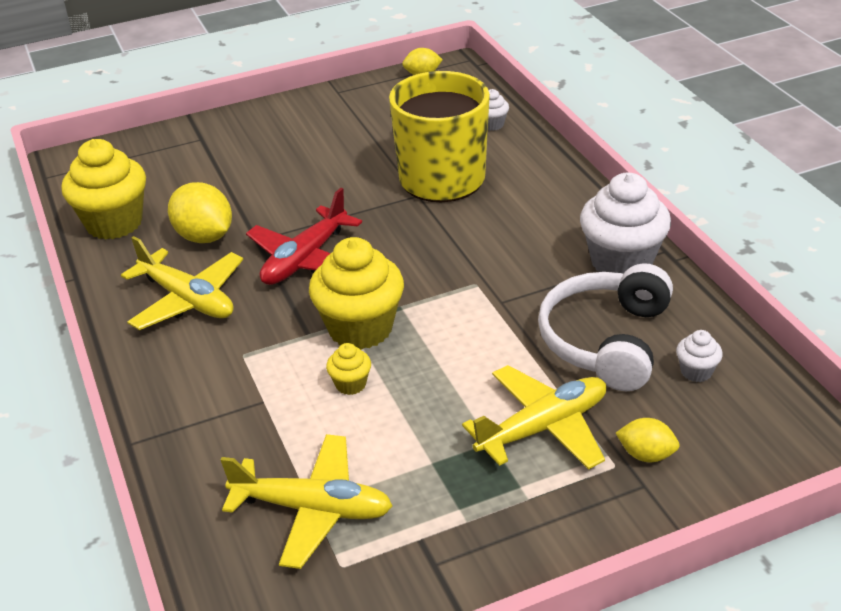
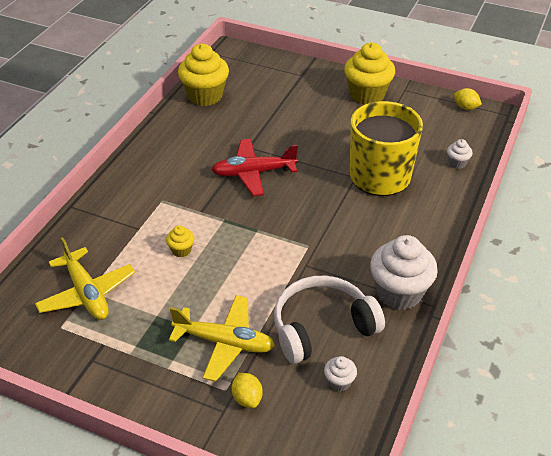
camera: 45 degrees right, 5 degrees up
yellow plane [121,236,243,330] -> none
yellow lemon [168,182,232,243] -> none
yellow cupcake [309,237,404,350] -> yellow cupcake moved to [344,43,395,105]

